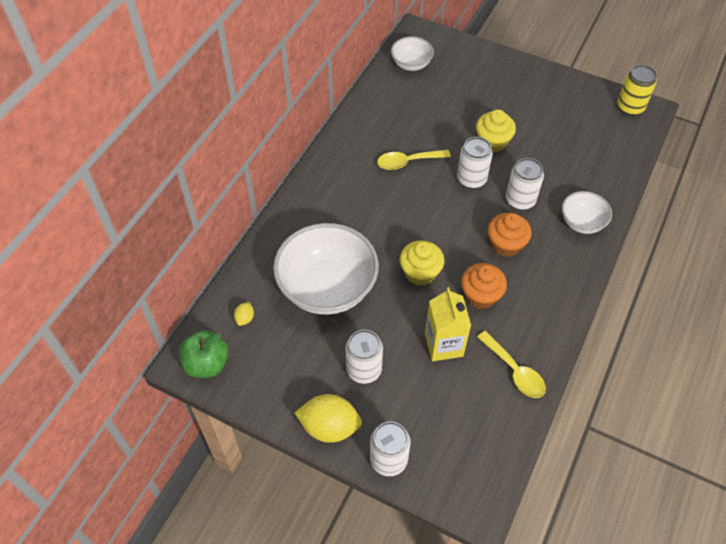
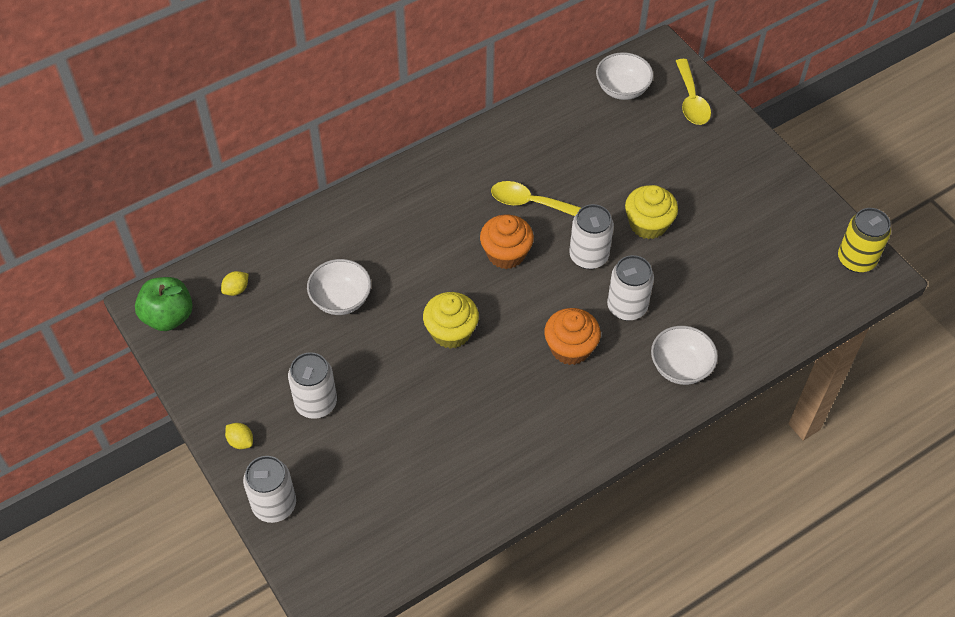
camera: 30 degrees right, 0 degrees up
white bowl [273,223,379,315] -> white bowl [307,259,371,315], size x0.51
yellow lemon [295,394,362,443] -> yellow lemon [225,423,253,449], size x0.45
yellow carton [425,287,471,361] -> none
orange cupcake [461,263,507,309] -> orange cupcake moved to [480,214,534,269]
yellow spoon [477,331,546,398] -> yellow spoon moved to [676,59,711,125]

